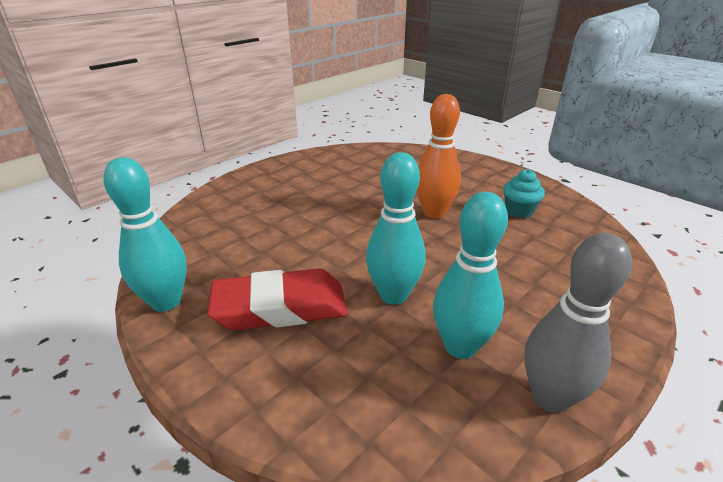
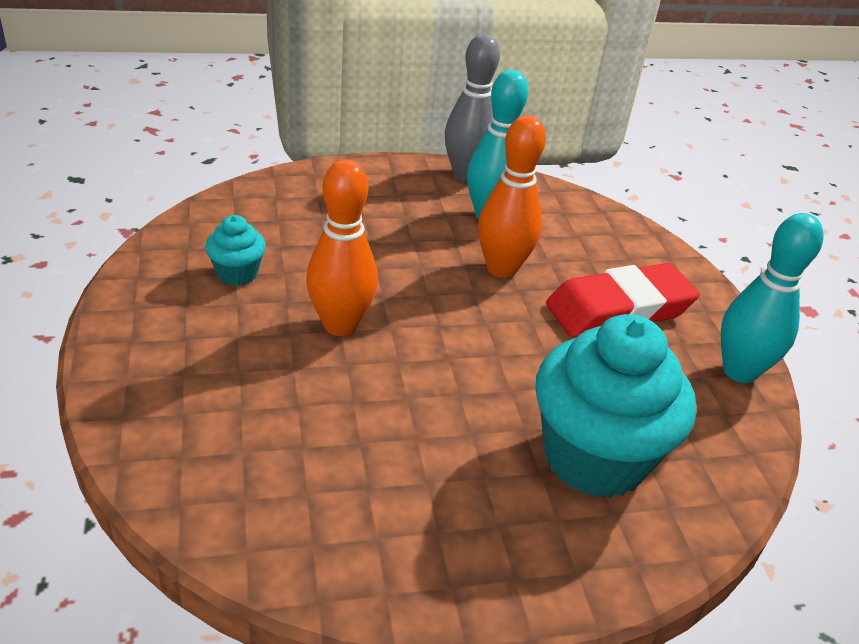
camera: 150 degrees left, 5 degrees up
red eraser [207,269,347,330] -> red eraser turned 45 degrees counterclockwise [546,263,700,337]
turquoise bowling pin [366,152,425,305] -> orange bowling pin [478,115,546,278]
none -> turquoise cupcake [535,314,696,498]

